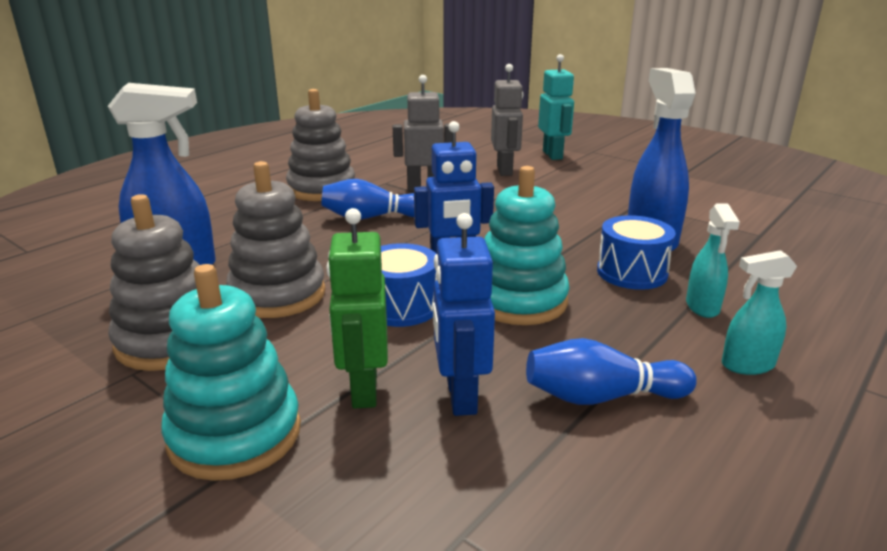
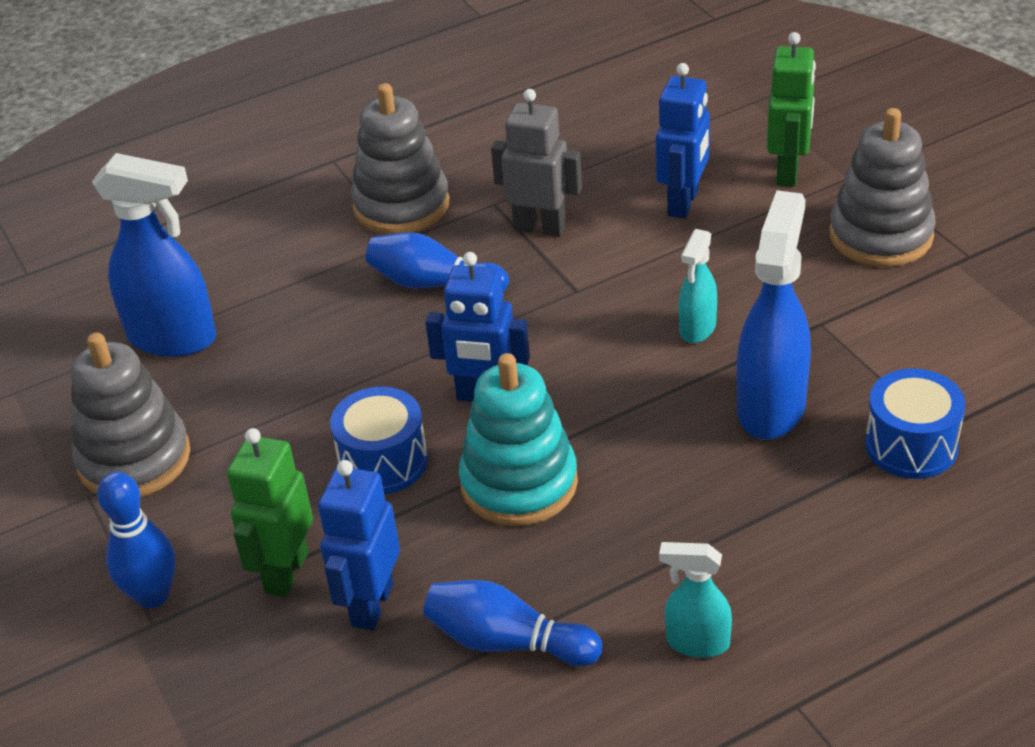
camera: 25 degrees right, 15 degrees up
turquoise stacking toy [161,264,301,481] -> blue bowling pin [97,472,176,608]
grey stacking toy [226,161,325,318] -> grey stacking toy moved to [829,108,936,267]
grey robot [491,64,523,176] -> blue robot [656,63,710,218]
turquoise robot [538,54,574,160] -> green robot [767,32,816,187]
blue drum [597,215,676,290] -> blue drum moved to [865,368,965,479]
turquoise spray bottle [686,203,740,318] -> turquoise spray bottle moved to [678,229,717,343]

